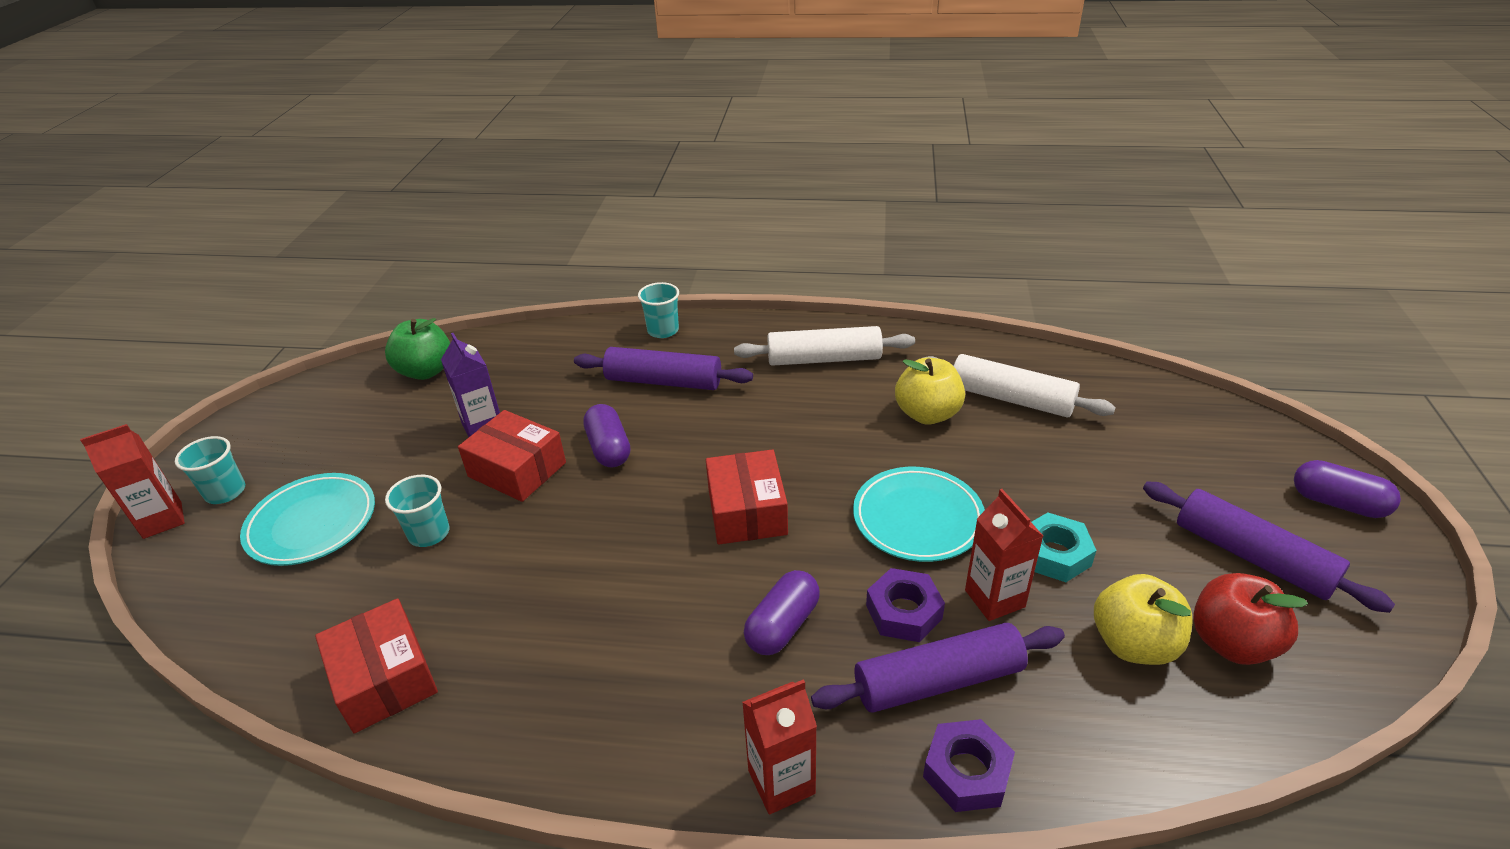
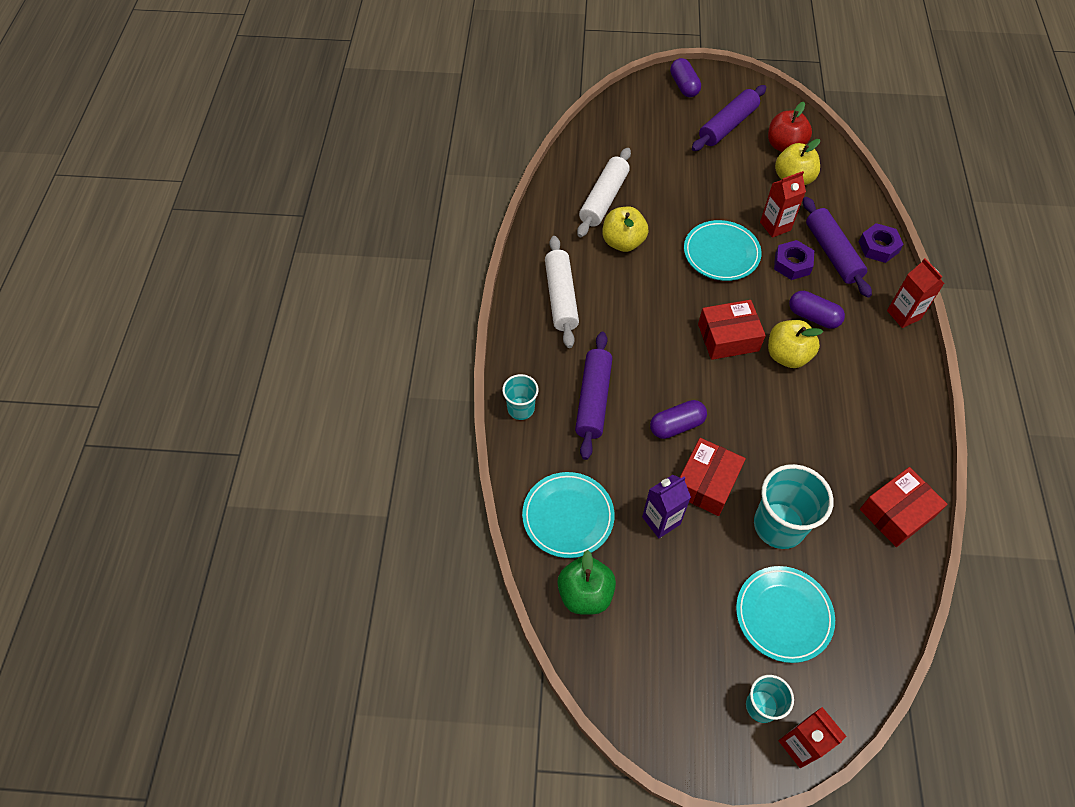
camera: 95 degrees left, 20 degrees up
turquoise cup [385,475,450,547] -> turquoise cup [754,464,834,549], size x1.77
turquoise nut [1031,513,1097,582] -> none
purple capsule [1294,460,1401,518] -> purple capsule turned 45 degrees counterclockwise [670,58,701,97]
none -> turquoise plate [522,472,615,558]
none -> yellow apple [768,320,823,368]

